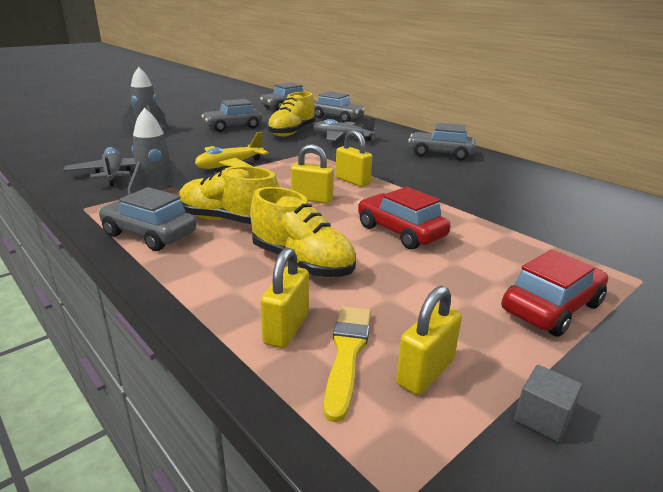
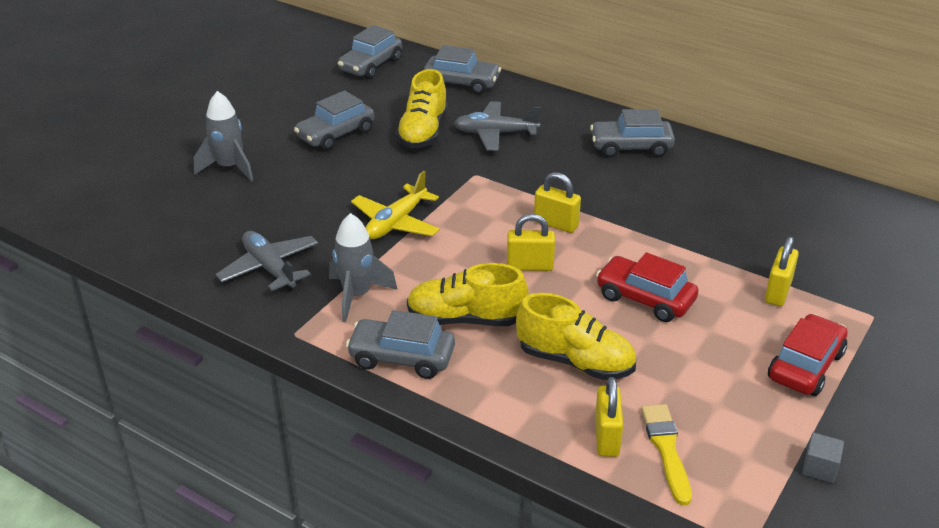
camera: 15 degrees left, 10 degrees up
yellow padlock [396,286,462,395] -> yellow padlock moved to [765,237,799,306]

